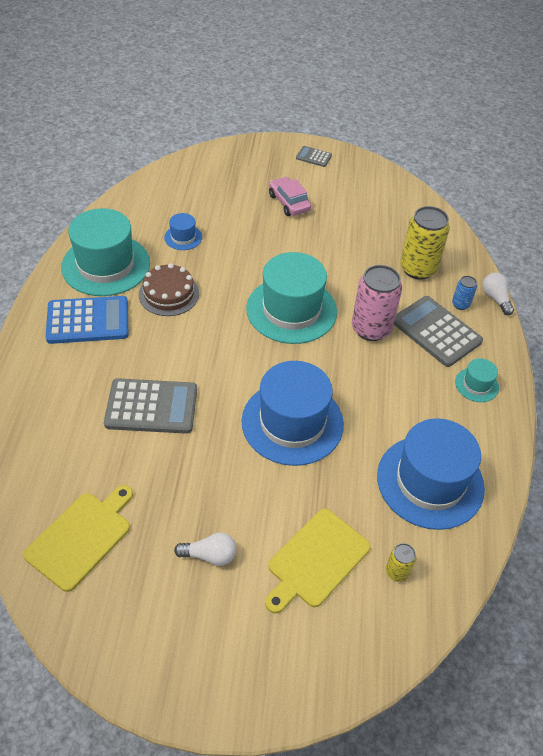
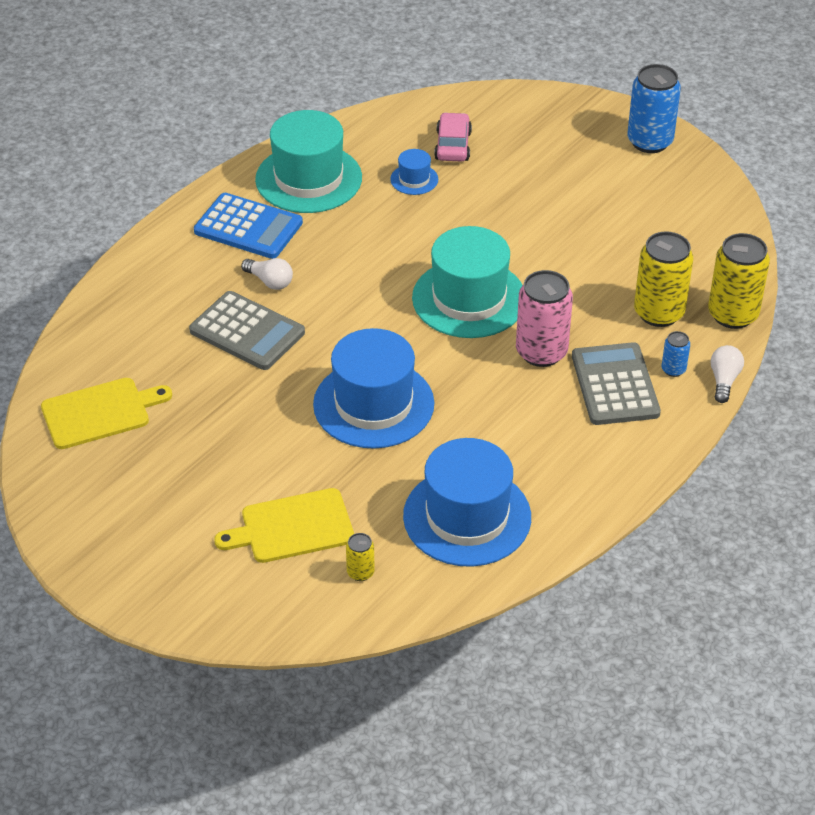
camera: 35 degrees right, 5 degrees down
brown cake [139,263,199,316] -> none
white light bulb [174,532,236,566] -> white light bulb moved to [241,258,293,290]
pink car [269,177,311,216] -> pink car moved to [434,112,472,162]
grey calculator [296,146,332,167] -> blue can [627,64,681,153]
turquoise hat [455,358,499,402] -> none
none -> yellow can [708,233,770,329]

